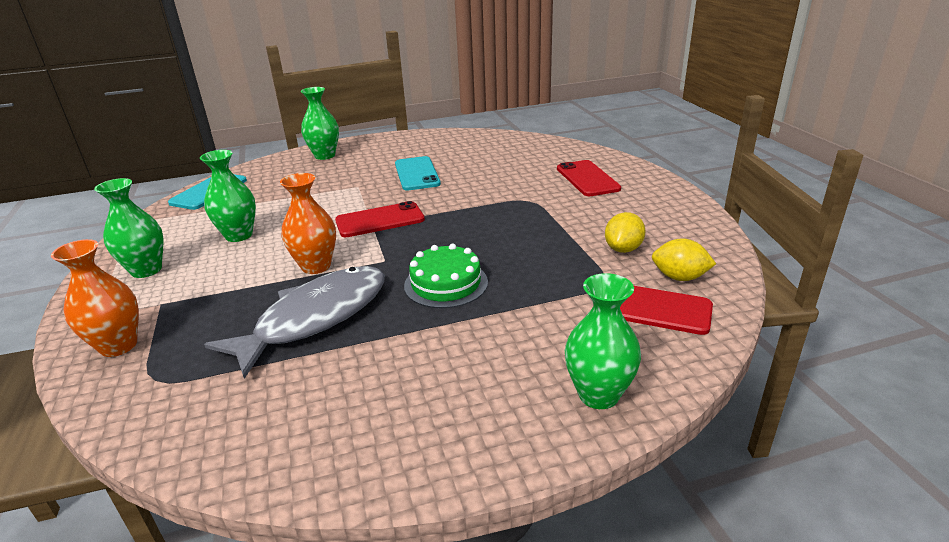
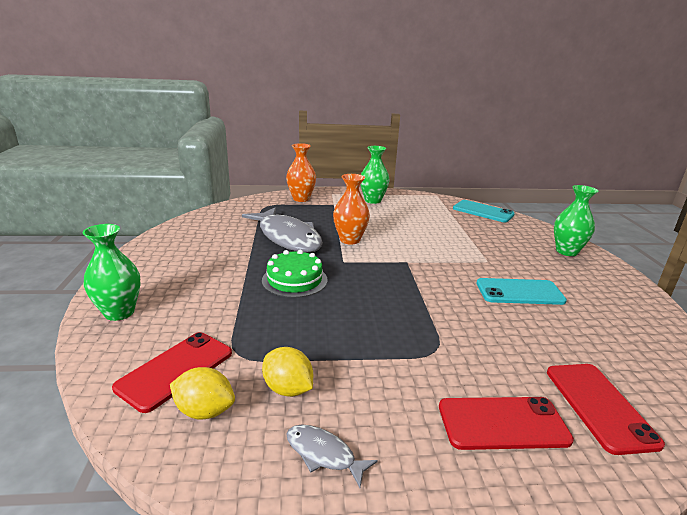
camera: 100 degrees right, 5 degrees down
green vase [200,150,256,242] -> none
red phone [335,201,425,237] -> red phone moved to [547,364,665,455]
yellow lemon [652,238,716,281] -> yellow lemon turned 75 degrees clockwise [170,367,235,420]
none -> grey fish [286,425,378,488]

